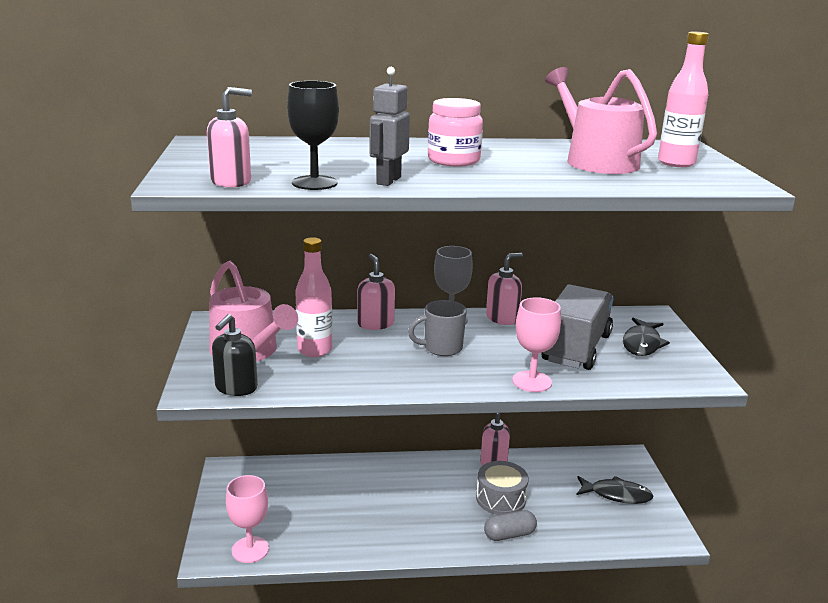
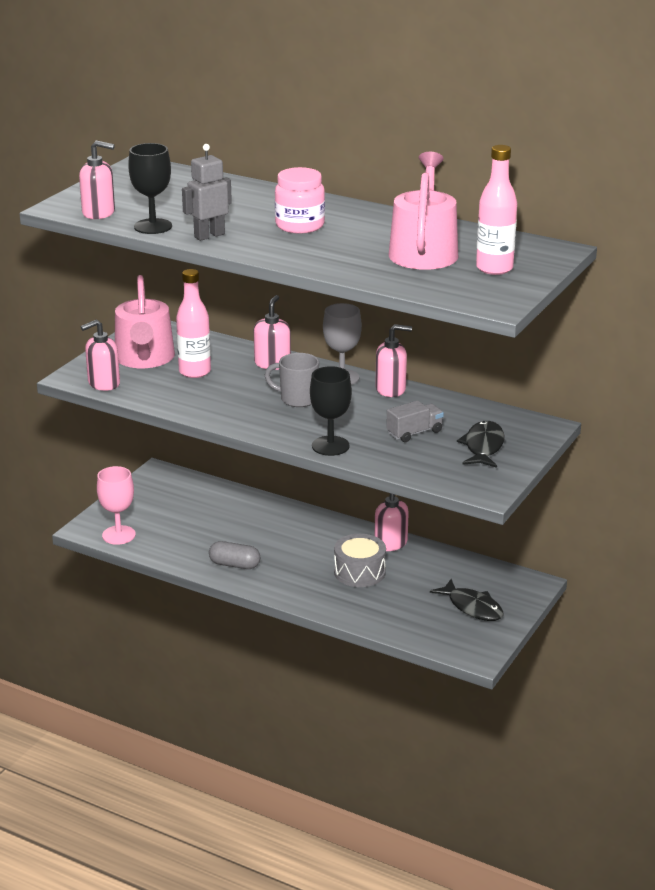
camera: 35 degrees right, 5 degrees up
black soap dispenser [212,314,258,396] -> pink soap dispenser [81,320,120,391]
grey capsule [484,510,537,541] -> grey capsule moved to [209,541,260,569]
pink goblet [512,297,561,392] -> black goblet [310,366,352,456]
grey truck [541,284,614,370] -> grey truck [386,401,444,442], size x0.49
black fish [623,318,670,356] -> black fish turned 135 degrees clockwise [457,421,504,468]

